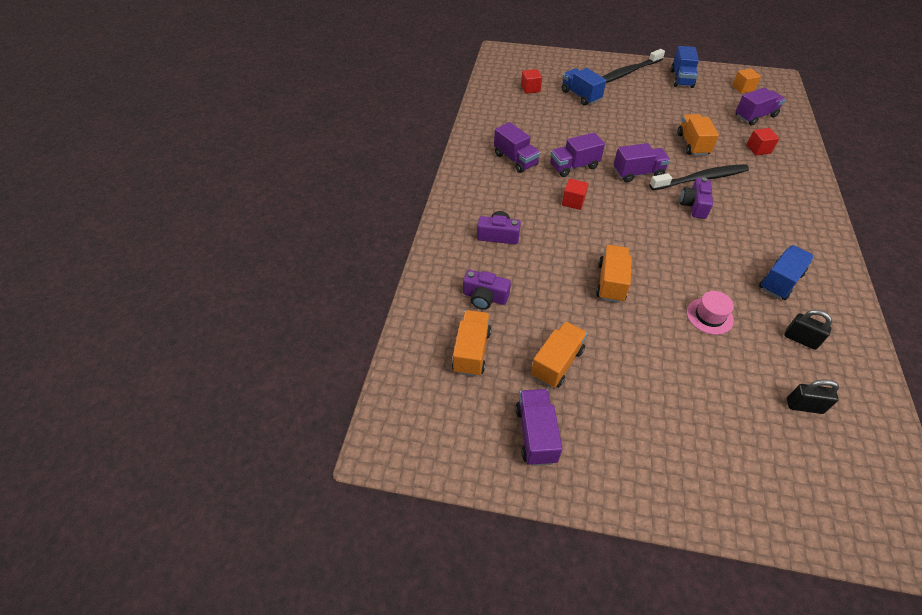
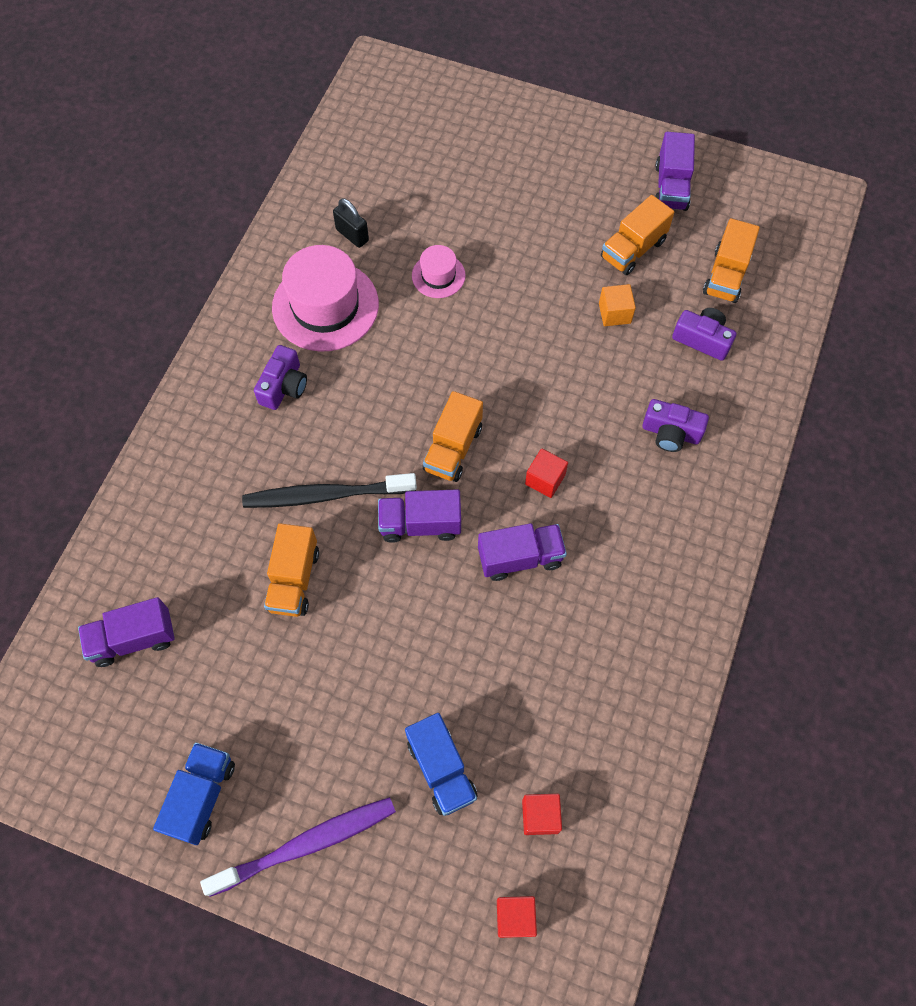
camera: 170 degrees left, 15 degrees up
purple truck [494,122,540,173] -> none
orange truck [596,245,632,303] -> orange truck moved to [423,391,483,482]
black toothbrush [602,49,665,83] -> purple toothbrush [200,797,396,897]
purple camera [680,177,713,219] -> purple camera moved to [254,345,307,410]
orange cube [732,68,761,94] -> orange cube moved to [599,284,636,326]
red cube [747,128,779,155] -> red cube moved to [497,896,537,938]
blue truck [759,245,814,300] -> pink hat [272,245,379,352]
black padlock [787,380,839,414] -> none

